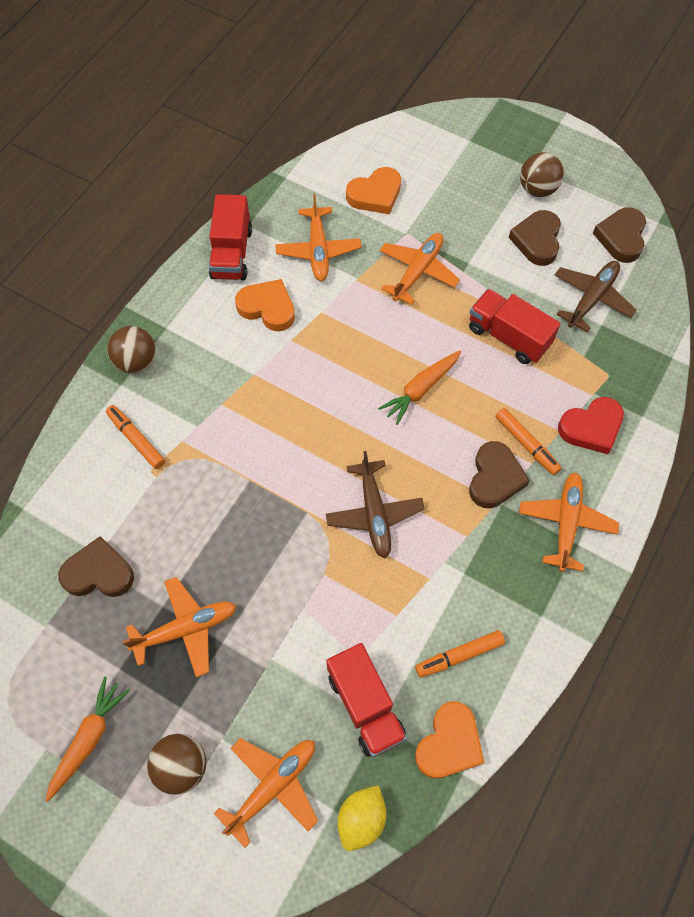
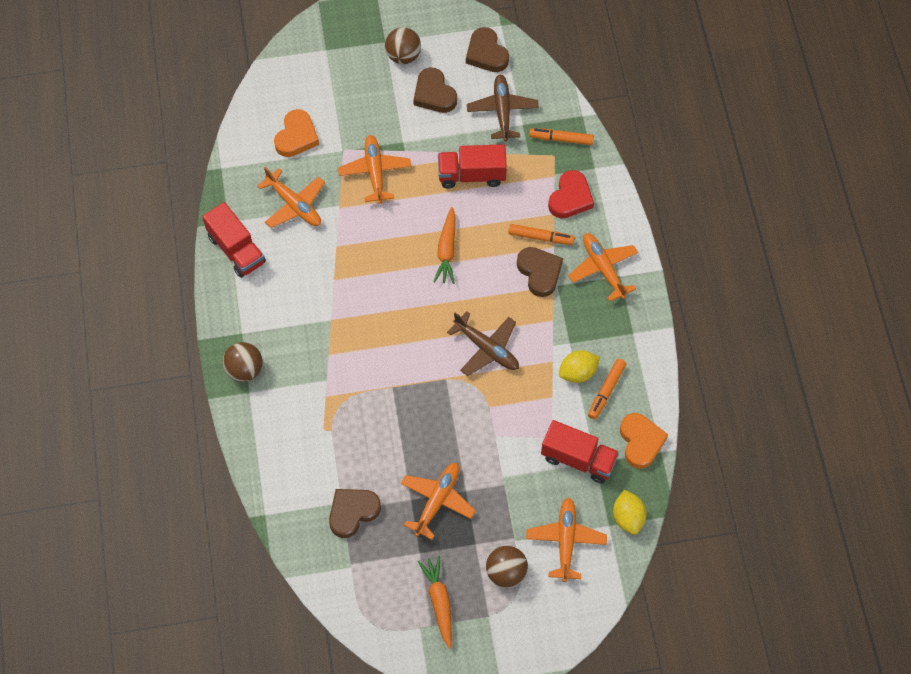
camera: 40 degrees left, 0 degrees up
orange marker [106,405,165,469] -> orange marker moved to [529,128,594,145]
orange heart [235,279,295,331] -> none
none -> yellow lemon [559,350,600,383]

